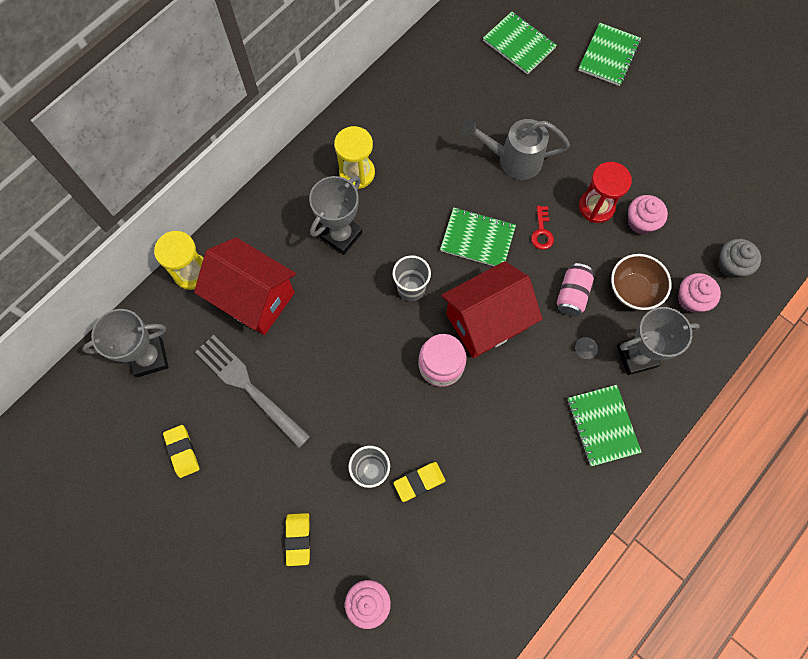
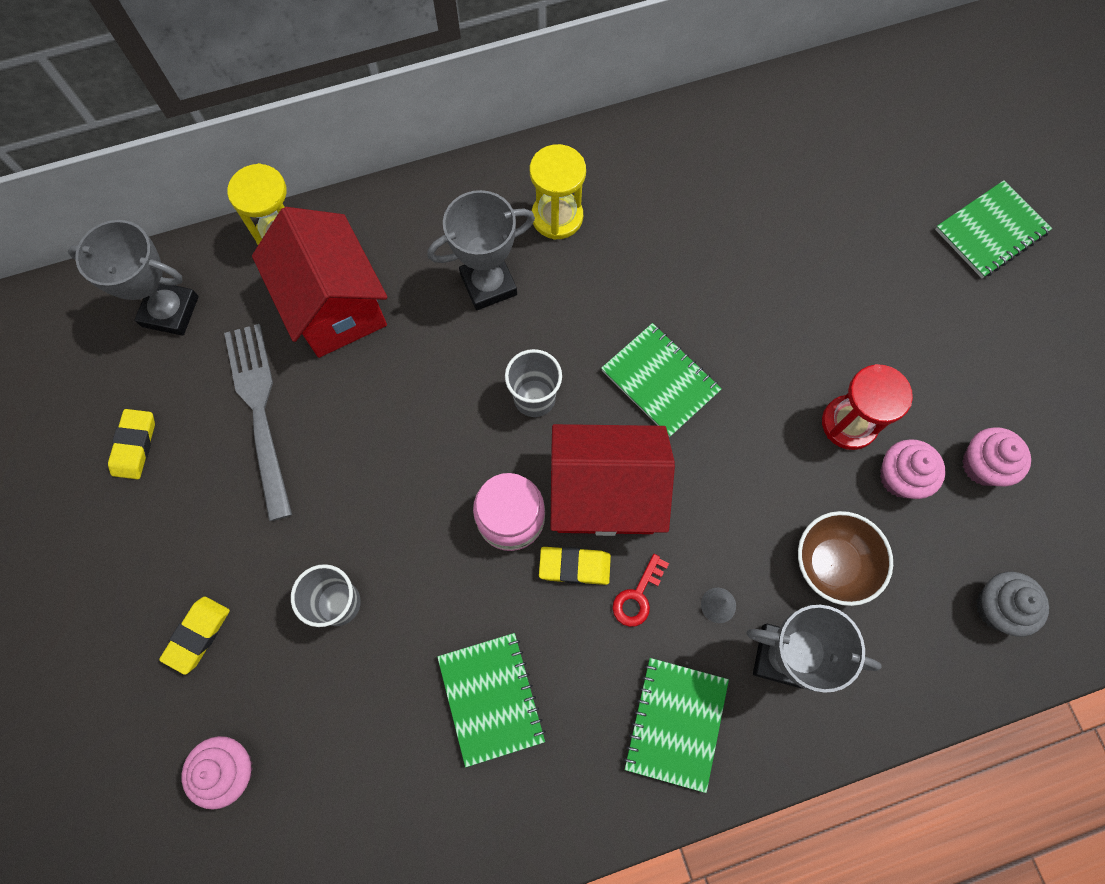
camera: 30 degrees right, 0 degrees up
yellow eraser [393,462,446,502] -> yellow eraser moved to [539,547,611,585]
grey watering can [461,118,570,180] -> none
green notebook [483,12,557,75] -> green notebook moved to [437,633,546,767]
red key [531,206,554,250] -> red key moved to [613,554,669,627]
pink can [557,263,594,316] -> none
pink cupcake [678,273,721,313] -> pink cupcake moved to [962,427,1031,486]

